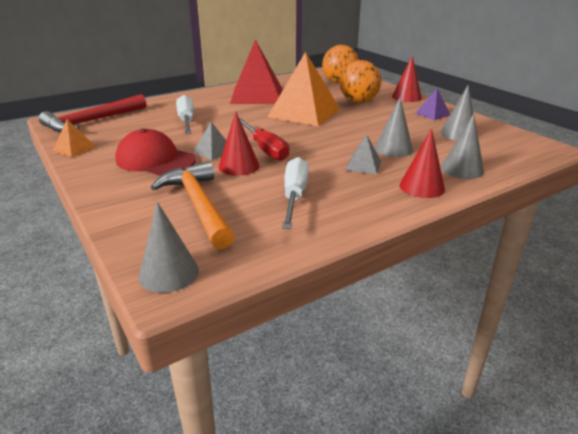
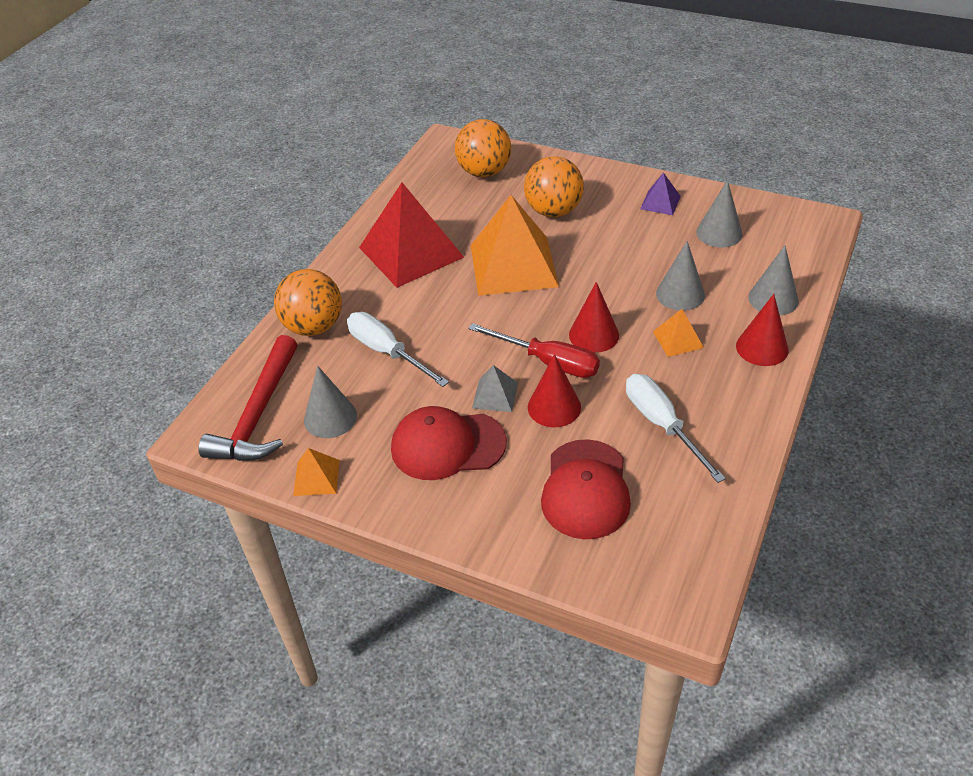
camera: 30 degrees left, 15 degrees up
grey cone [139,202,199,293] -> grey cone moved to [304,366,357,438]
orange hammer [151,161,235,249] -> red cap [541,439,631,539]
grey pyramid [346,134,381,174] -> orange pyramid [653,309,704,357]
red cone [392,56,422,102] -> red cone moved to [569,282,619,353]
none -> orange ball [274,269,342,336]

